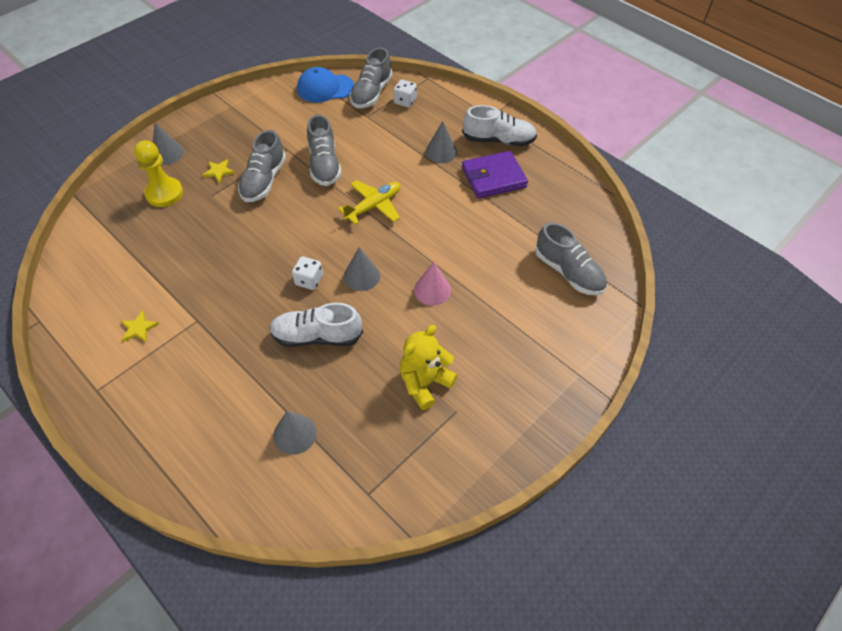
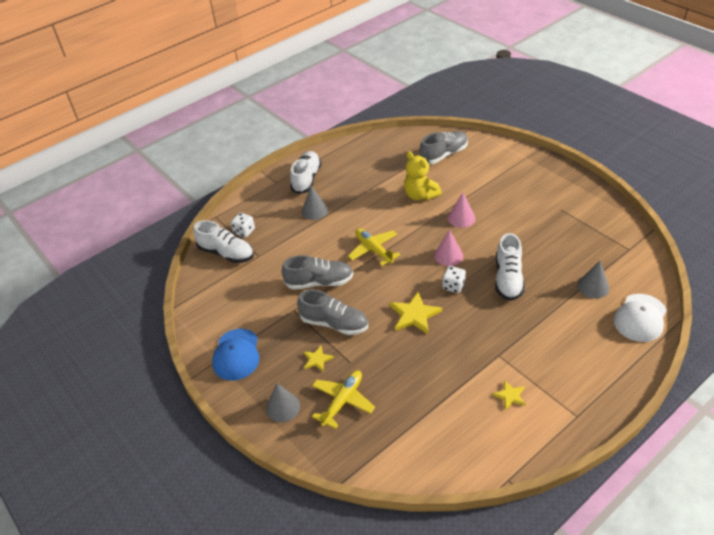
camera: 80 degrees left, 10 degrees down
yellow pawn [134,140,183,207] -> yellow plane [312,370,375,429]
blue cap [297,67,354,103] -> blue cap moved to [212,329,260,381]
grey cone [344,247,380,291] -> pink cone [434,230,463,266]
grey shoe [350,47,393,108] -> white shoe [193,220,254,263]
yellow teddy bear [400,325,457,410] -> yellow teddy bear moved to [404,151,442,201]
purple wallet [462,151,528,198] -> none
none -> yellow star [390,291,442,334]
none -> white cap [614,294,667,342]

